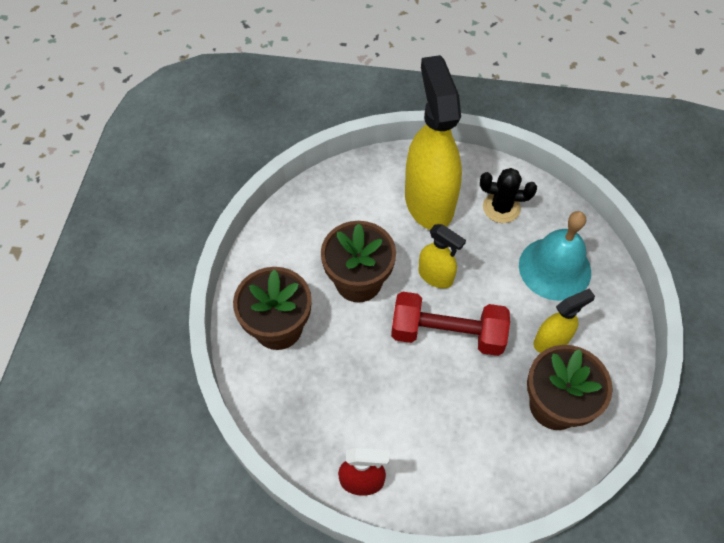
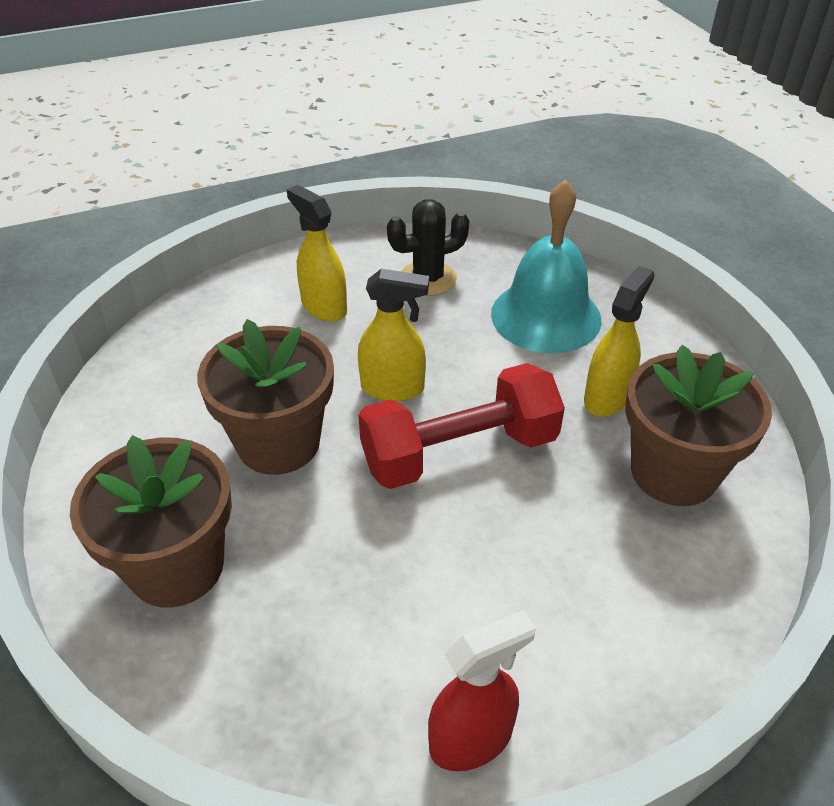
camera: 30 degrees left, 15 degrees down
yellow spray bottle [405,55,462,230] -> yellow spray bottle [287,185,347,322], size x0.49

